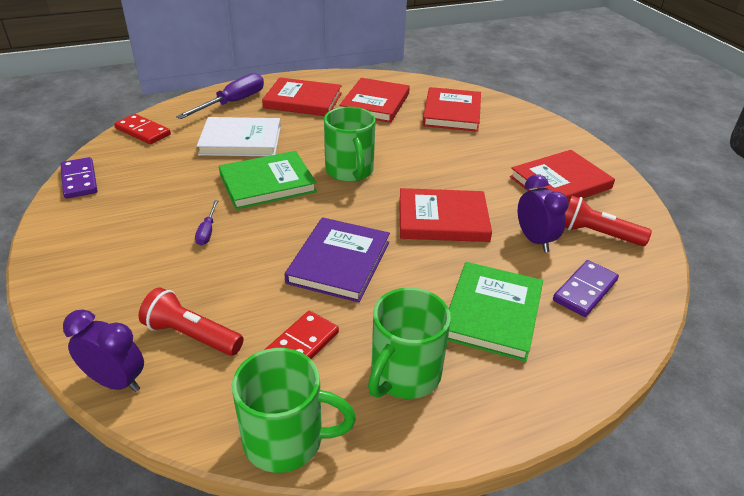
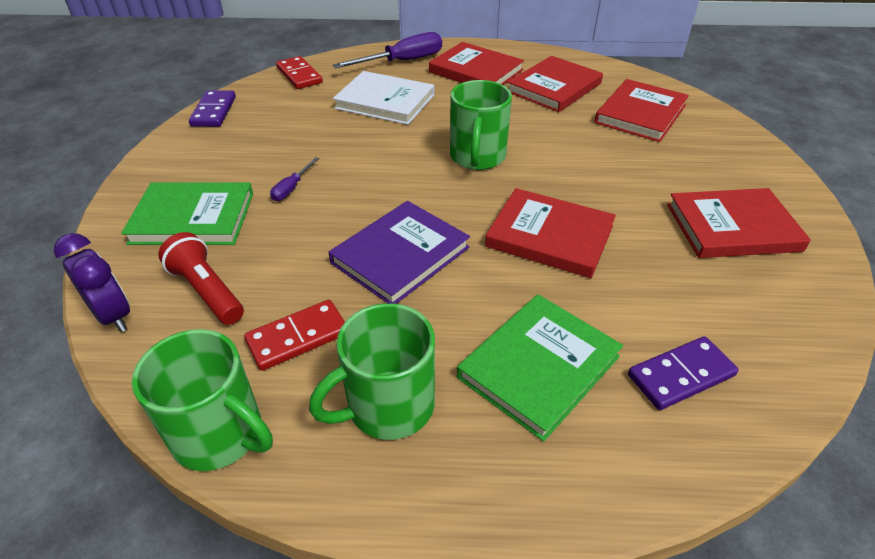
camera: 25 degrees right, 5 degrees up
green book [219,151,317,210] -> green book moved to [121,182,253,245]
purple clock [518,174,569,252] -> none
red flashlight [565,196,652,246] -> none

